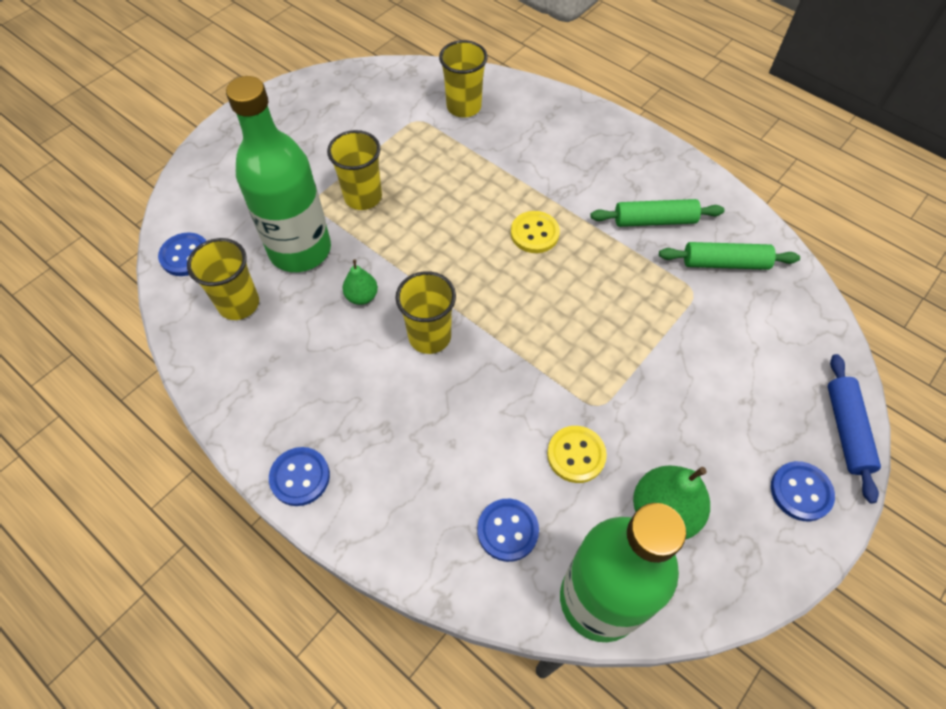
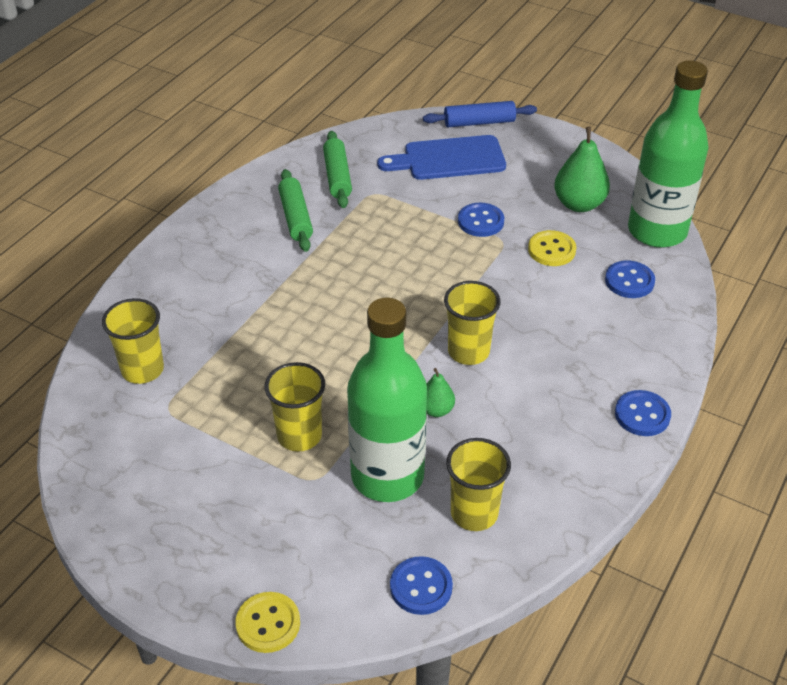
camera: 100 degrees left, 15 degrees down
yellow button [511,211,560,253] -> yellow button moved to [236,592,300,653]
blue button [771,461,835,522] -> blue button moved to [458,203,504,237]
none -> blue cutting board [377,135,506,180]

